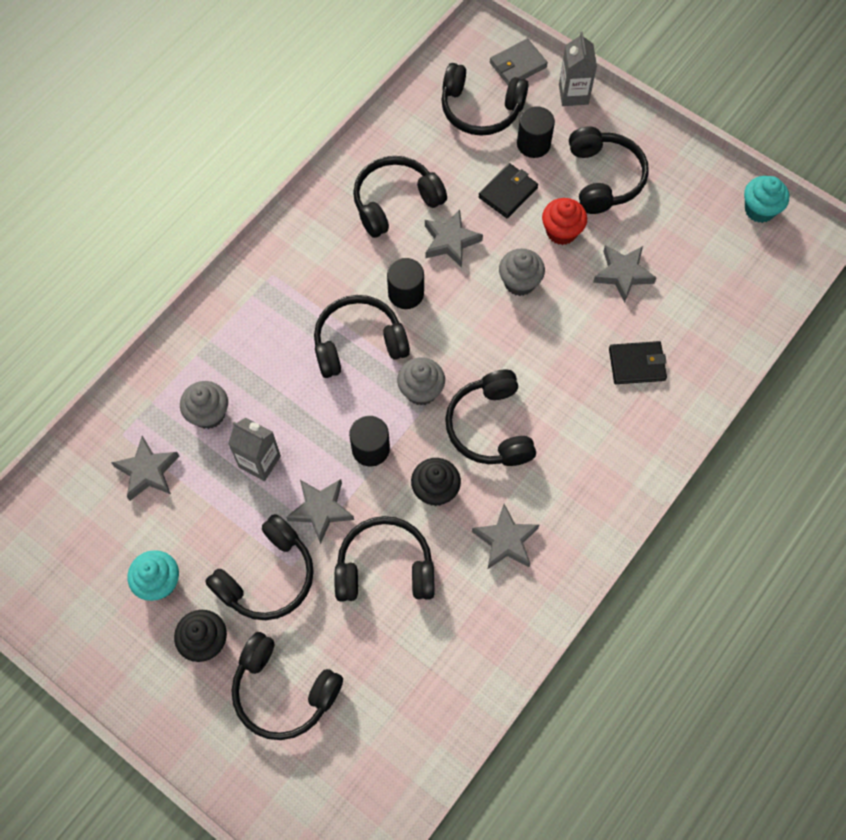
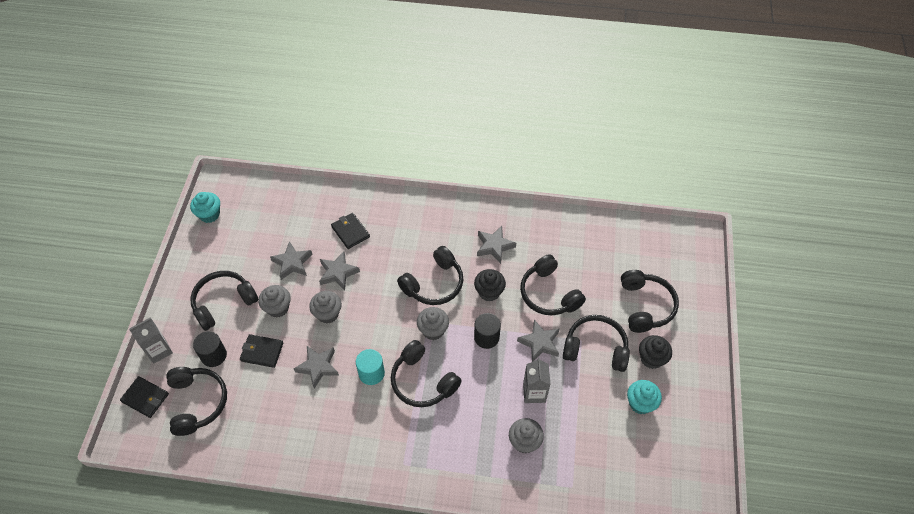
camera: 120 degrees left, 10 degrees down
grey star [111,436,180,501] -> grey star moved to [319,252,360,290]
black headphones [353,156,447,238] -> none
black cylinder [387,258,424,309] -> turquoise cylinder [356,349,385,385]
grey wallet [490,39,548,85] -> black wallet [120,376,169,418]
red cupcake [542,198,587,245] -> grey cupcake [258,285,291,318]

